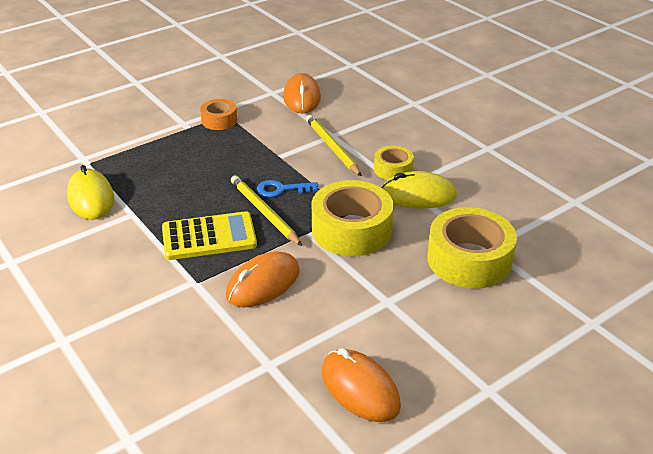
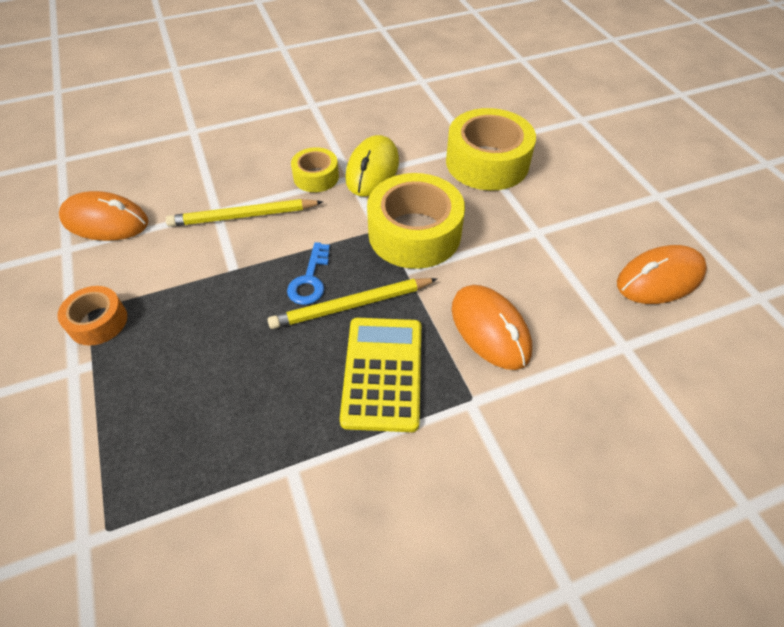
camera: 75 degrees left, 15 degrees up
yellow mouse [67,165,114,220] -> none

